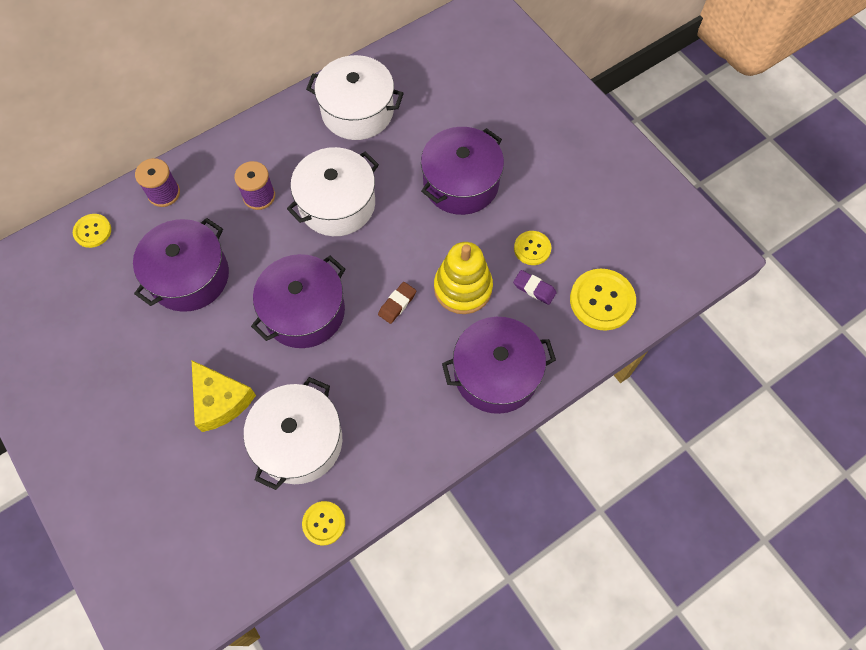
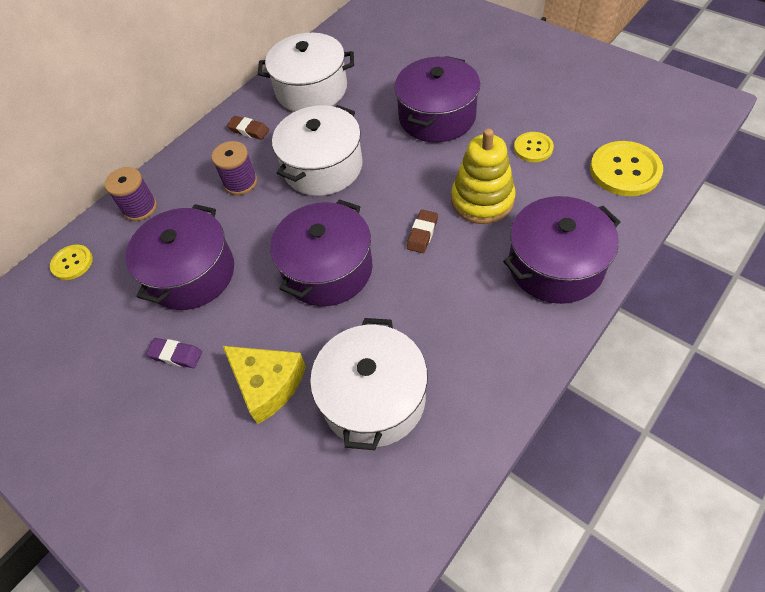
camera: 10 degrees left, 10 degrees down
yellow button [302,501,345,545] -> none
purple eraser [513,270,557,305] -> purple eraser moved to [146,338,202,368]
none -> brown eraser [227,116,269,140]

